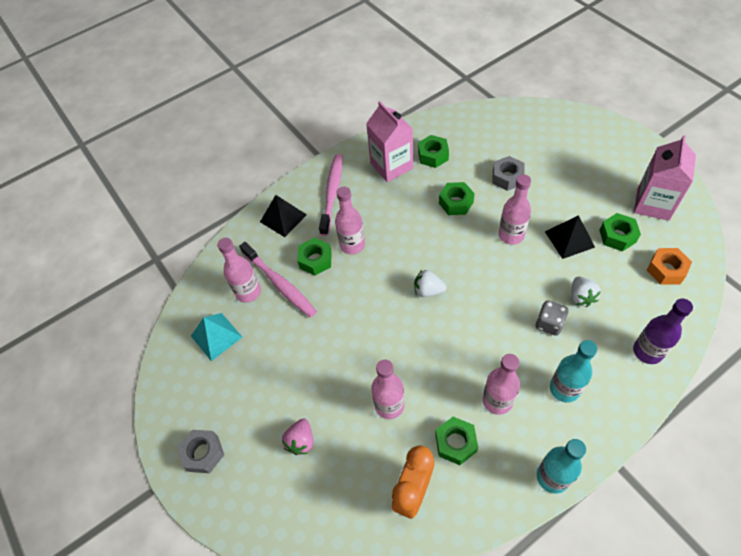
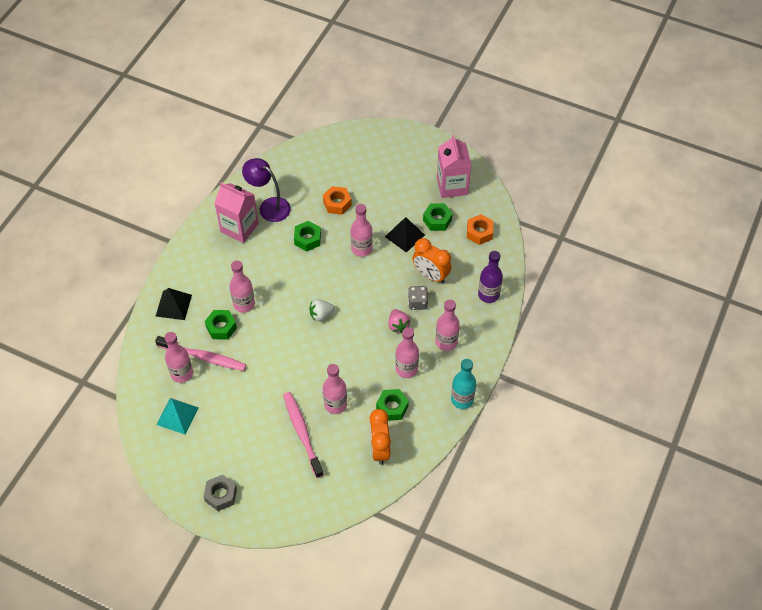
camera: 35 degrees left, 0 degrees up
pink strawberry [282,418,313,455] -> pink strawberry moved to [388,309,410,333]
pink toothbrush [319,154,343,236] -> pink toothbrush moved to [283,392,324,478]
green nut [418,135,449,168] -> purple lamp [242,158,291,222]
grey nut [492,156,525,191] -> orange nut [323,186,352,215]
turquoise bottle [550,340,597,403] -> pink bottle [435,299,460,351]
white strawberry [571,276,601,307] -> orange clock [412,238,452,284]

